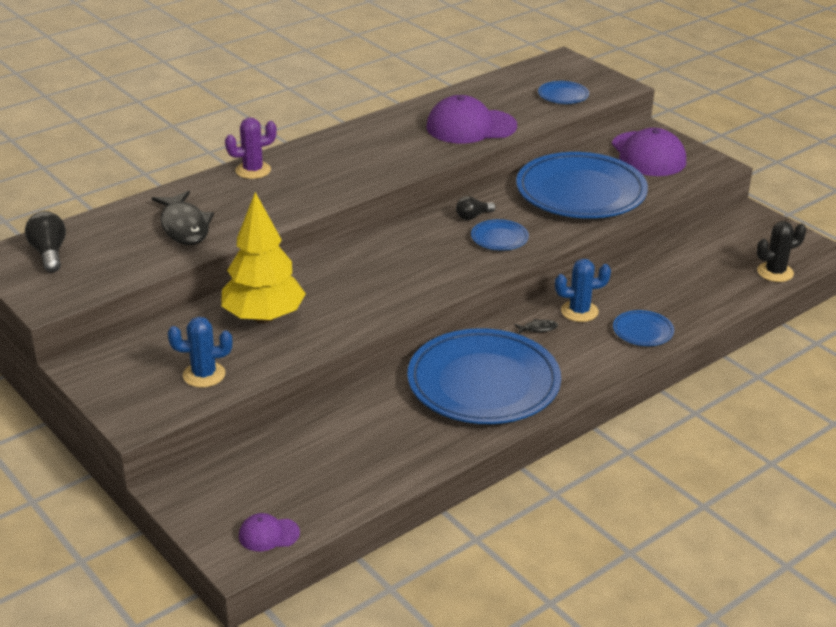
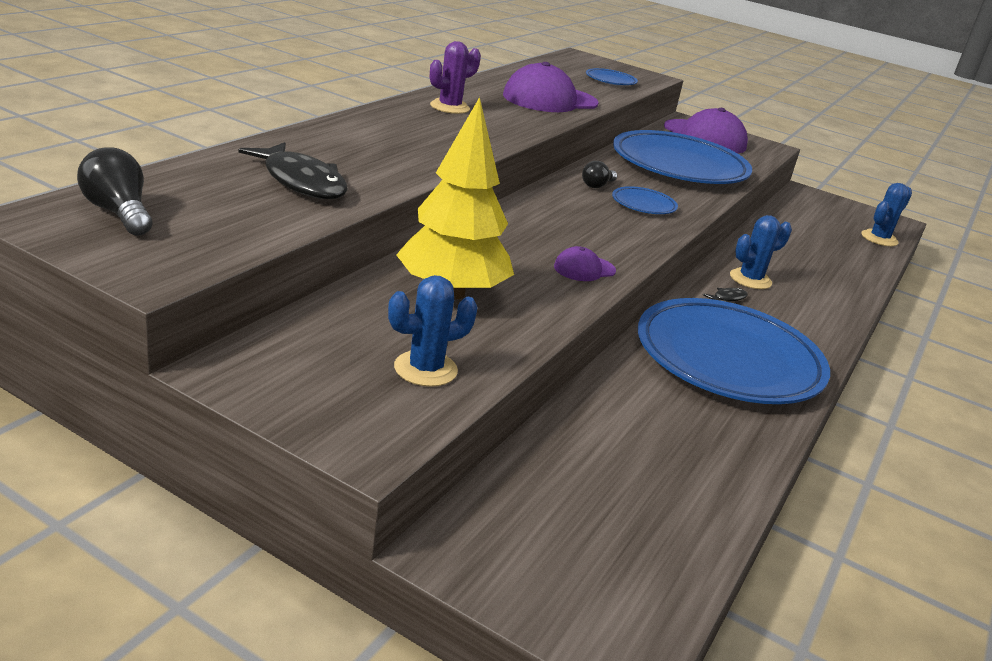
camera: 25 degrees left, 5 degrees down
purple cactus [225,117,277,179] -> purple cactus moved to [430,41,481,114]
purple cap [239,513,300,551] -> purple cap moved to [554,246,616,281]
blue plate [613,310,674,346] -> none
black cactus [757,221,806,282] -> blue cactus [861,183,912,246]

